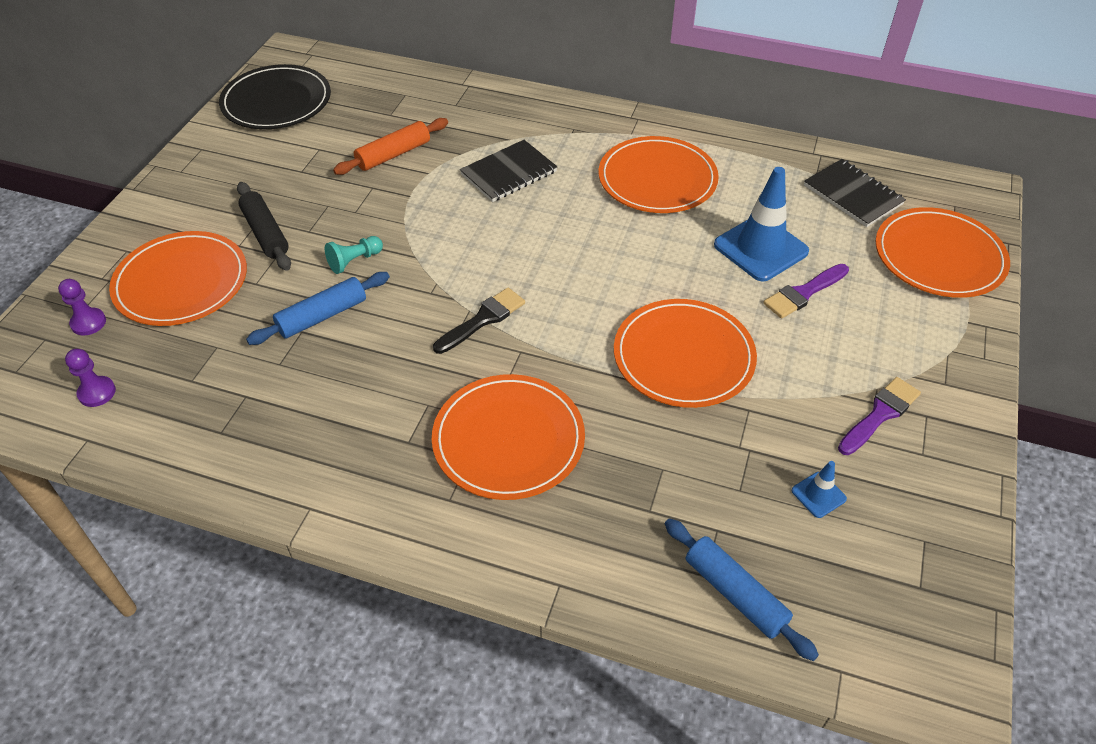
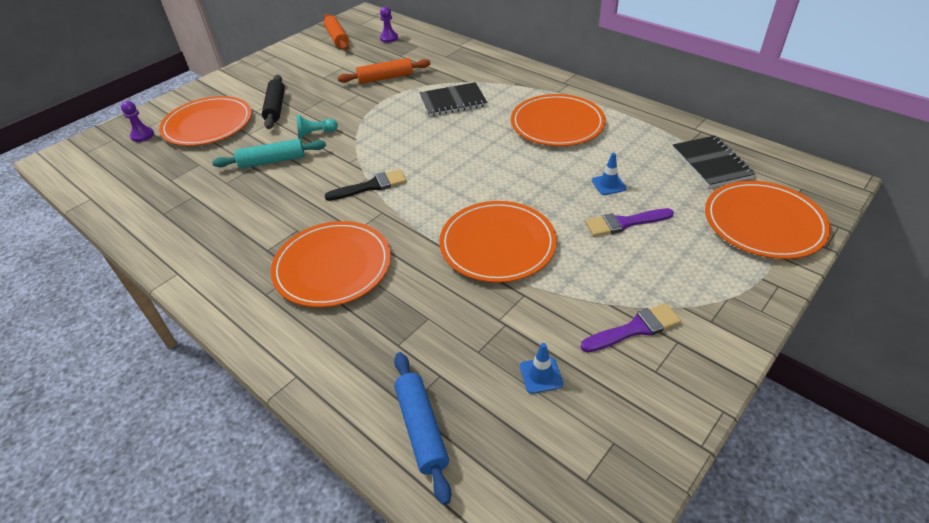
camera: 25 degrees right, 5 degrees down
purple pawn [65,349,116,407] -> purple pawn moved to [380,6,398,43]
black plate [219,64,331,129] -> orange rolling pin [324,14,349,51]
blue rolling pin [246,272,390,345] -> turquoise rolling pin [212,139,326,169]
blue traffic cone [714,167,809,281] -> blue traffic cone [592,153,627,195], size x0.46

